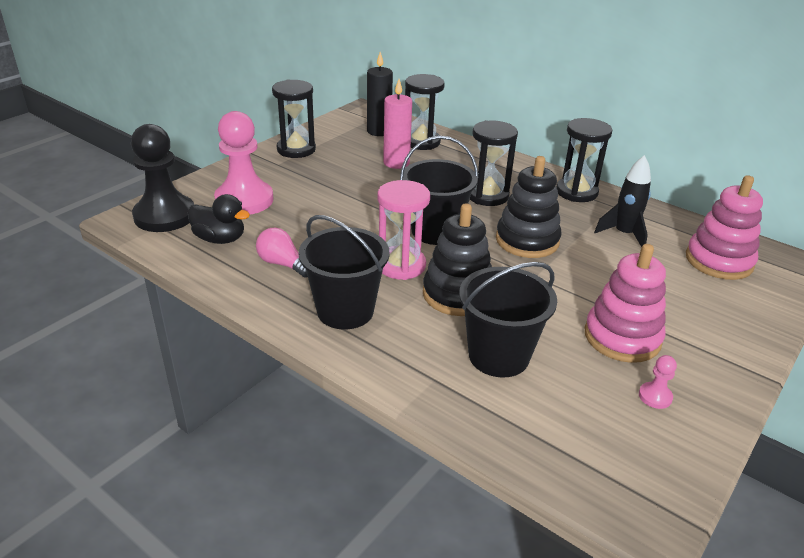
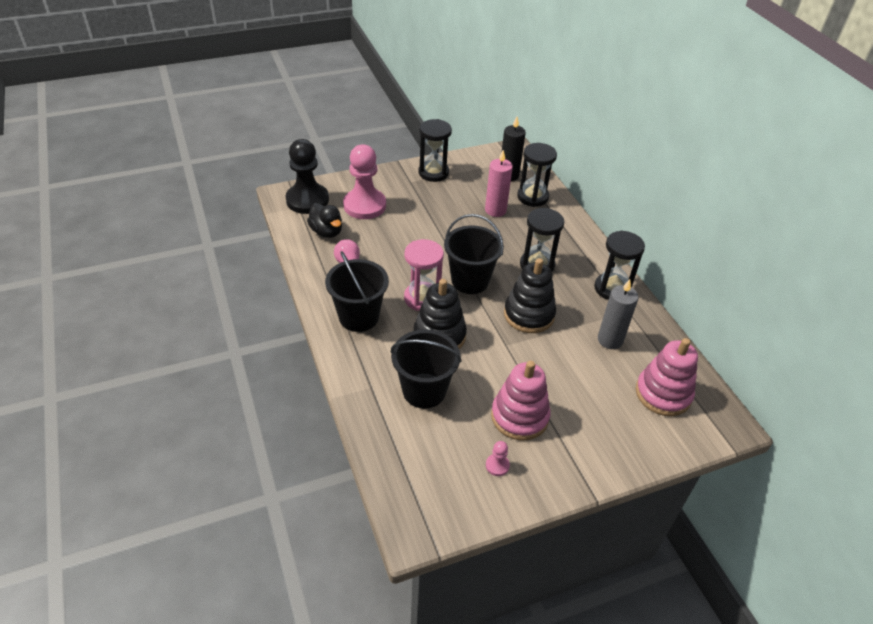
camera: 30 degrees right, 10 degrees up
black rocket [594,155,651,247] -> grey candle [598,279,638,349]

